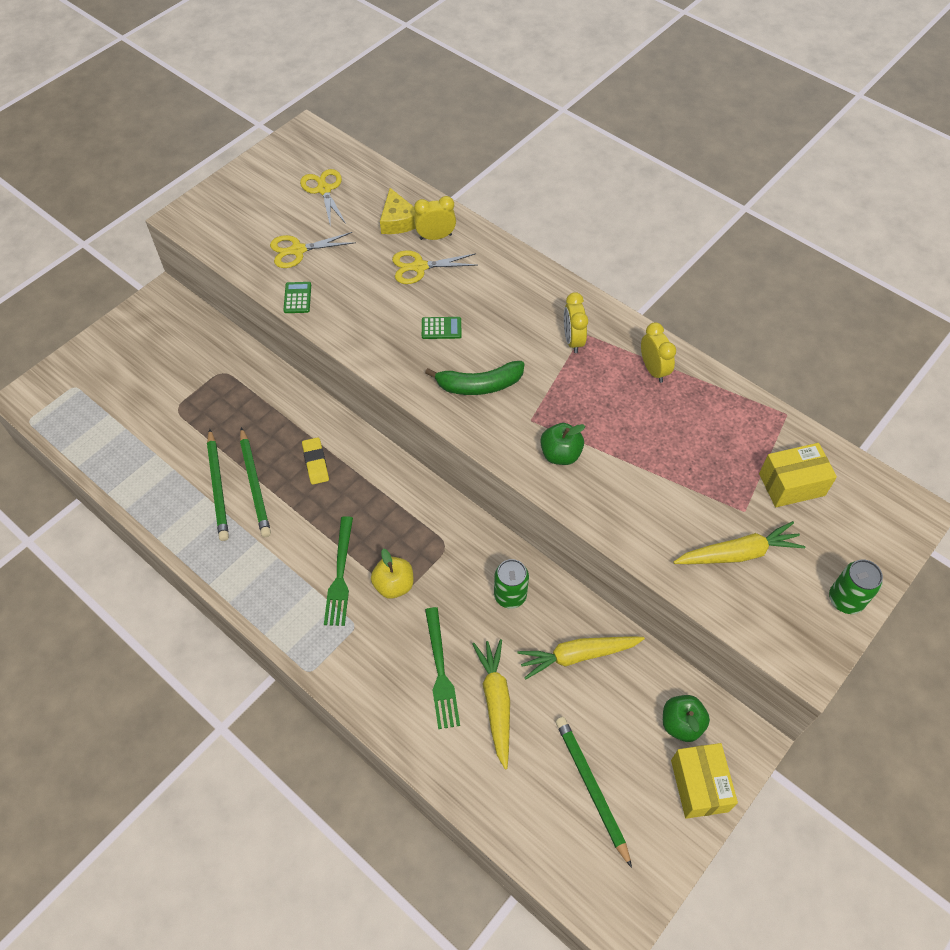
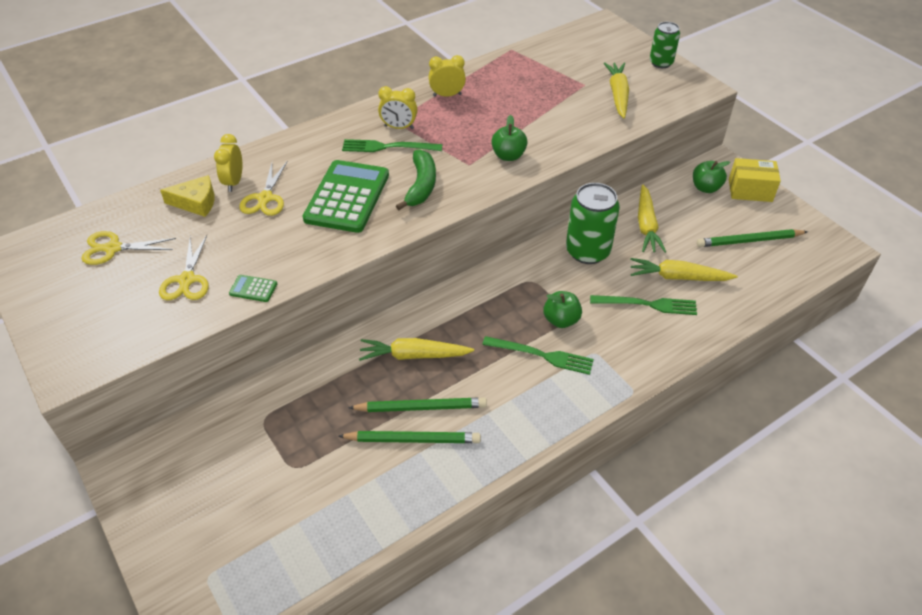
camera: 75 degrees left, 10 degrees down
yellow eraser [302,437,329,485] -> yellow carrot [359,338,474,361]
yellow apple [371,548,414,599] -> green apple [543,291,582,328]
green calculator [422,317,462,339] -> green calculator [303,160,389,233], size x2.49
green can [494,559,529,609] -> green can [566,183,620,264], size x1.66
yellow box [759,443,837,507] -> none
none -> green fork [342,139,442,152]

